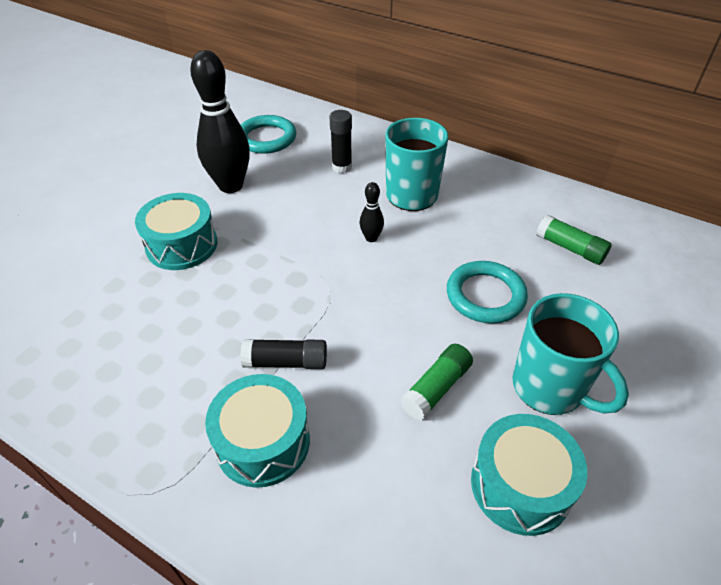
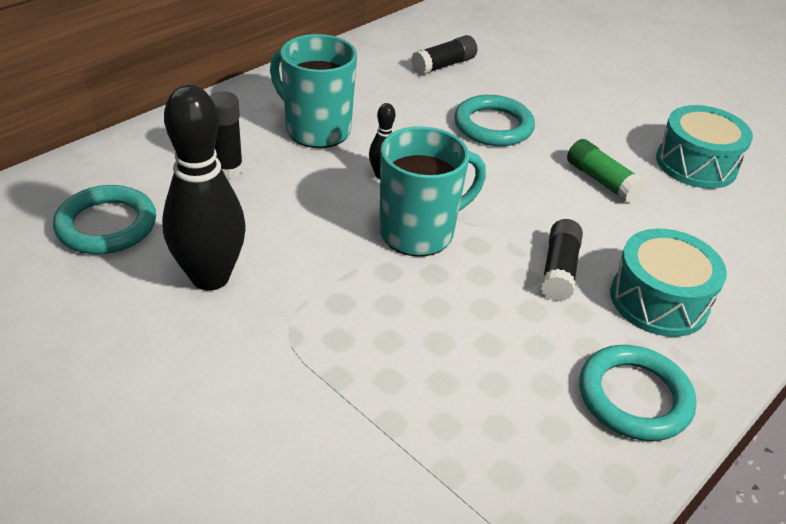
camera: 80 degrees left, 5 degrees down
turquoise drum [135,193,217,270] -> none
turquoise mug [512,293,629,415] -> turquoise mug moved to [379,126,486,257]
green glue stick [536,215,612,265] -> black glue stick [411,35,477,75]
none -> turquoise ring [580,345,697,441]

